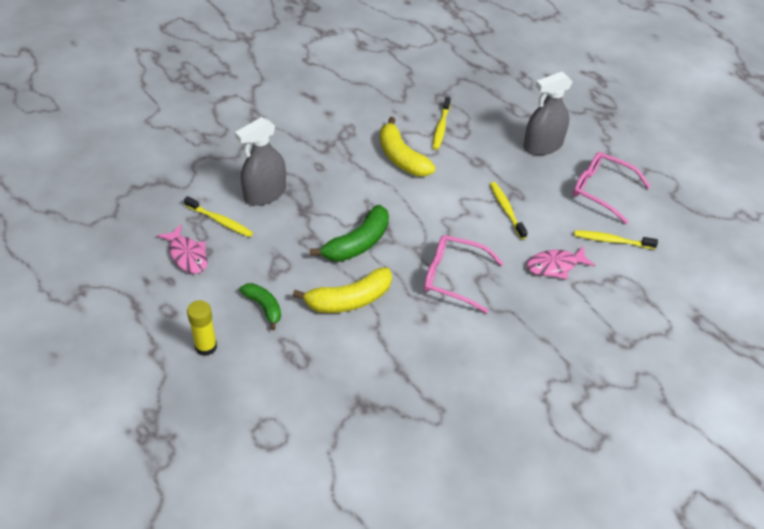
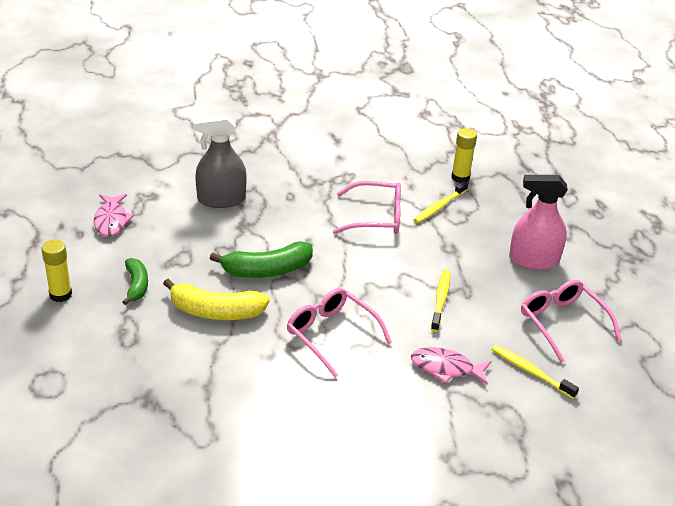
camera: 30 degrees right, 10 degrees down
yellow toothbrush [184,196,253,237] -> none
yellow banana [380,117,436,176] -> pink glasses [333,181,401,234]
grey spray bottle [524,71,573,155] -> pink spray bottle [509,175,568,270]
none -> yellow glue stick [451,128,477,183]

